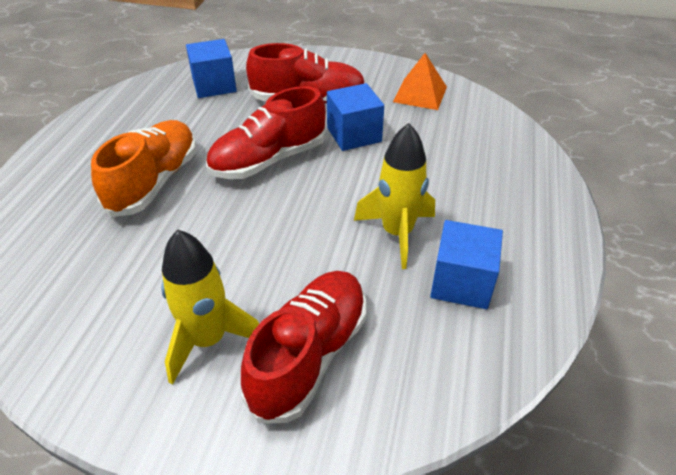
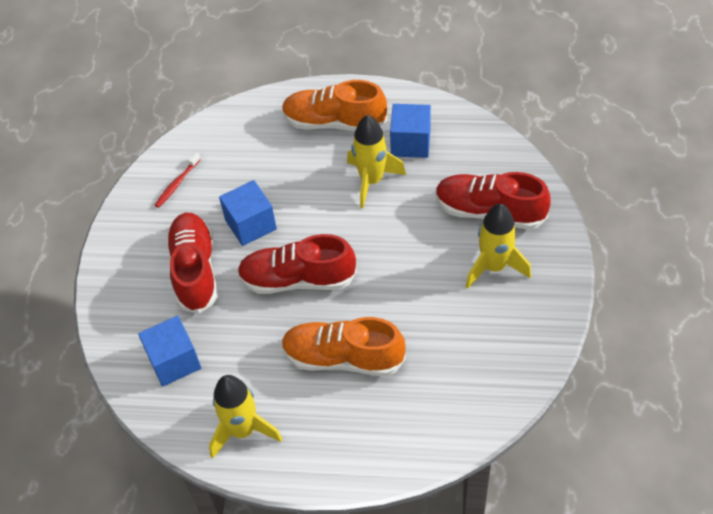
camera: 95 degrees left, 10 degrees up
red shoe [206,86,326,179] -> red shoe turned 135 degrees clockwise [237,234,357,294]
orange pyramid [393,53,447,110] -> red toothbrush [155,153,201,208]
none -> yellow rocket [209,375,282,459]
none -> orange shoe [282,80,388,131]

